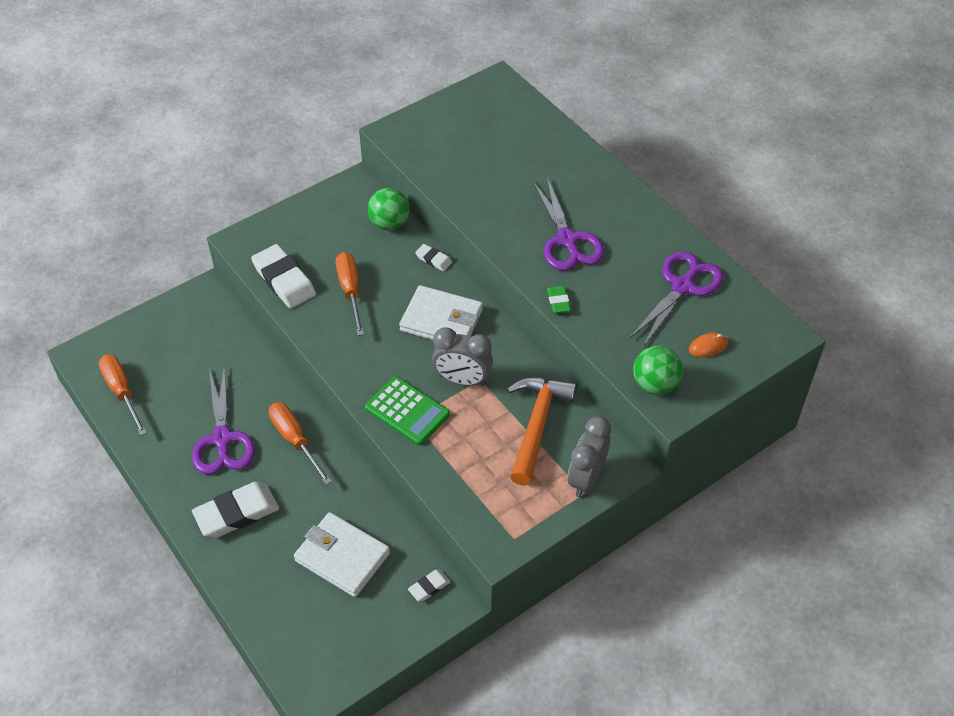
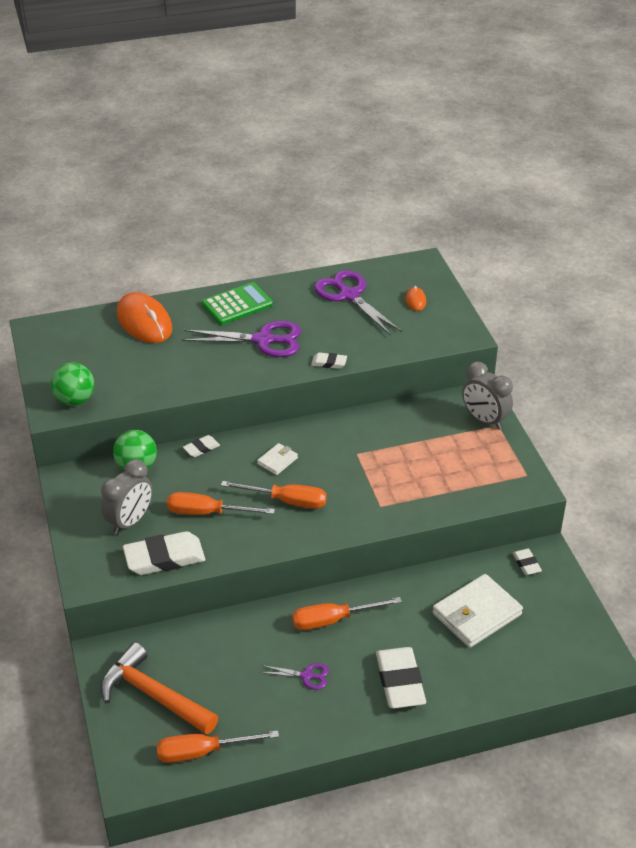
camera: 70 degrees left, 10 degrees down
purple scissors [192,365,255,475] -> purple scissors [260,663,329,690], size x0.49
green calculator [365,376,450,445] -> green calculator moved to [202,282,273,325]
white wallet [399,285,483,340] -> white wallet [257,443,298,475], size x0.50
grey clock [432,327,493,386] -> grey clock moved to [101,459,152,535]
orange hammer [507,377,577,486] -> orange hammer moved to [101,642,218,735]
green eraser [547,286,571,313] -> white eraser [311,352,347,369]
green ball [633,346,683,395] -> green ball moved to [51,363,94,406]
none -> orange mouse [117,292,172,343]
none -> orange screwdriver [221,481,327,509]

